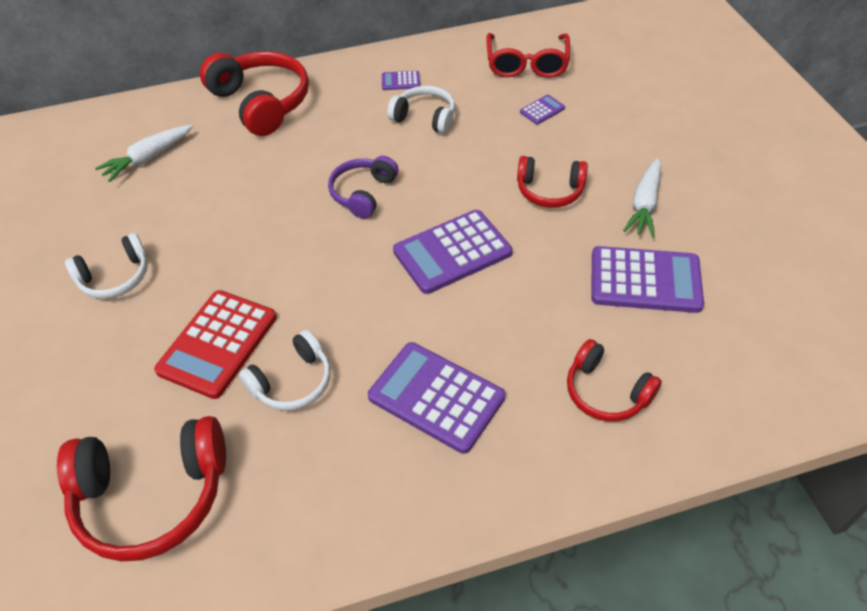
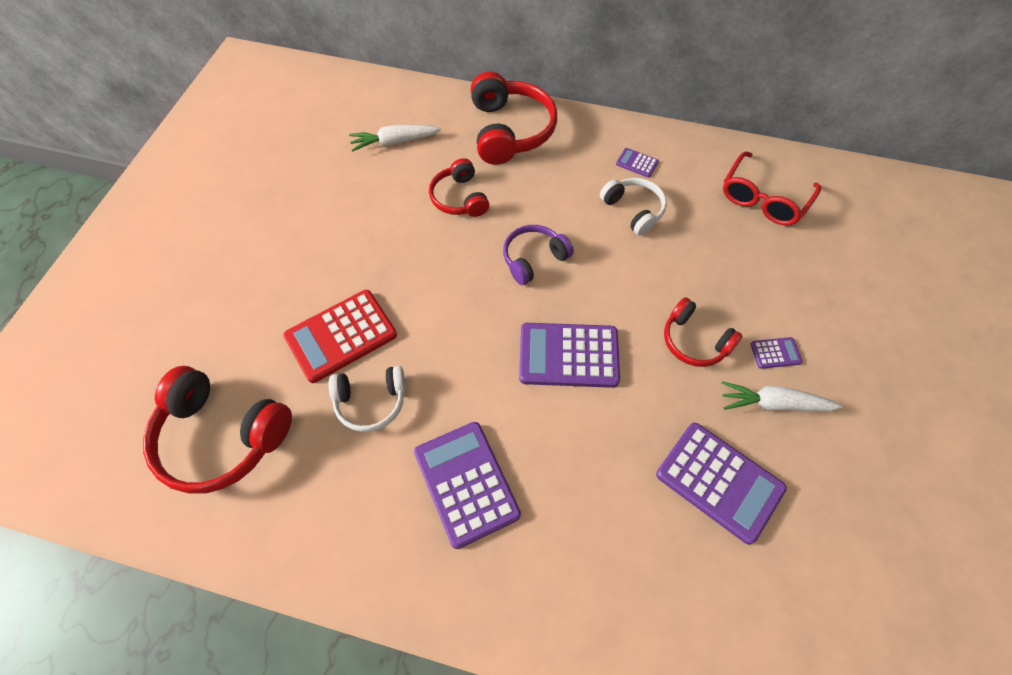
camera: 30 degrees right, 10 degrees up
white headphones [65,233,148,299] -> none
purple calculator [520,95,565,125] -> purple calculator moved to [750,337,803,369]
red headphones [567,339,662,421] -> red headphones moved to [429,158,489,217]
white carrot [623,158,661,238] -> white carrot turned 45 degrees clockwise [722,381,843,411]

